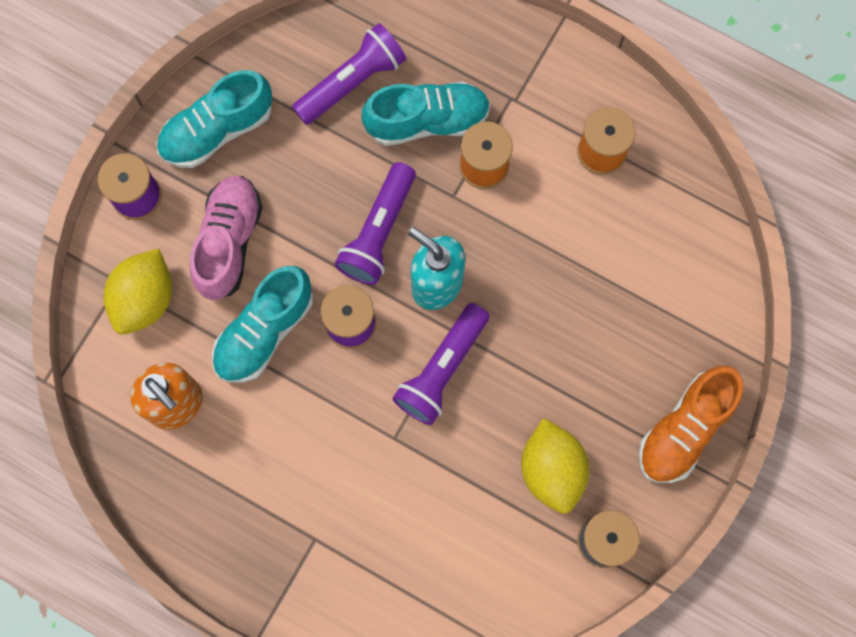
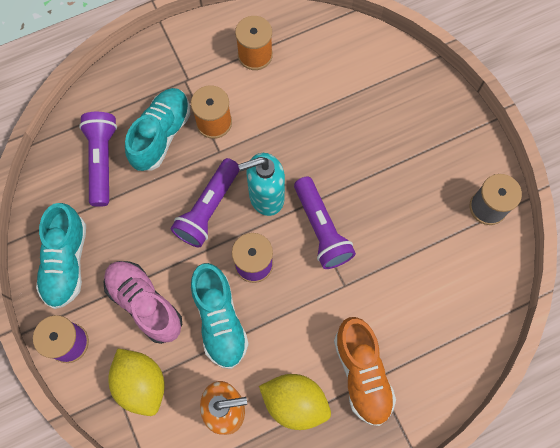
camera: 55 degrees left, 5 degrees down
purple flashlight [335,162,416,285] -> purple flashlight turned 60 degrees clockwise [171,158,240,247]
yellow lemon [521,418,589,514] -> yellow lemon moved to [259,374,331,430]
orange shoe [638,366,743,483] -> orange shoe moved to [334,317,396,426]

